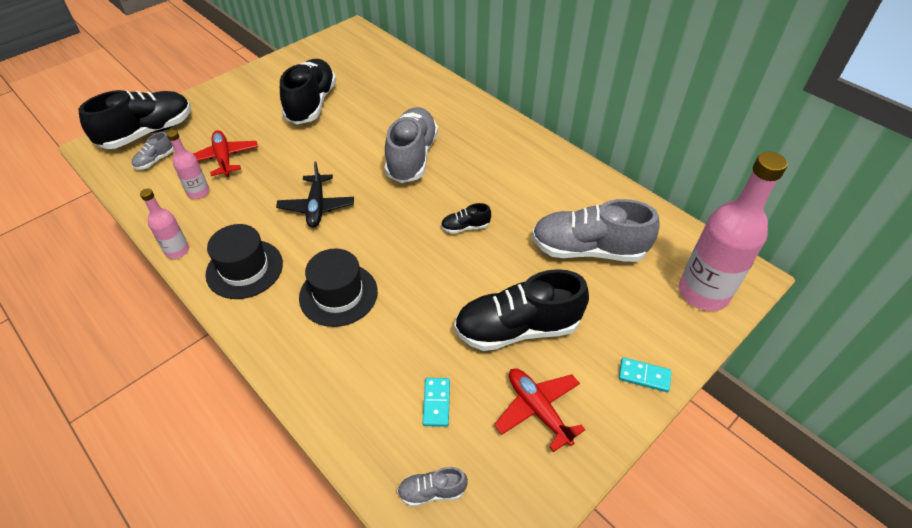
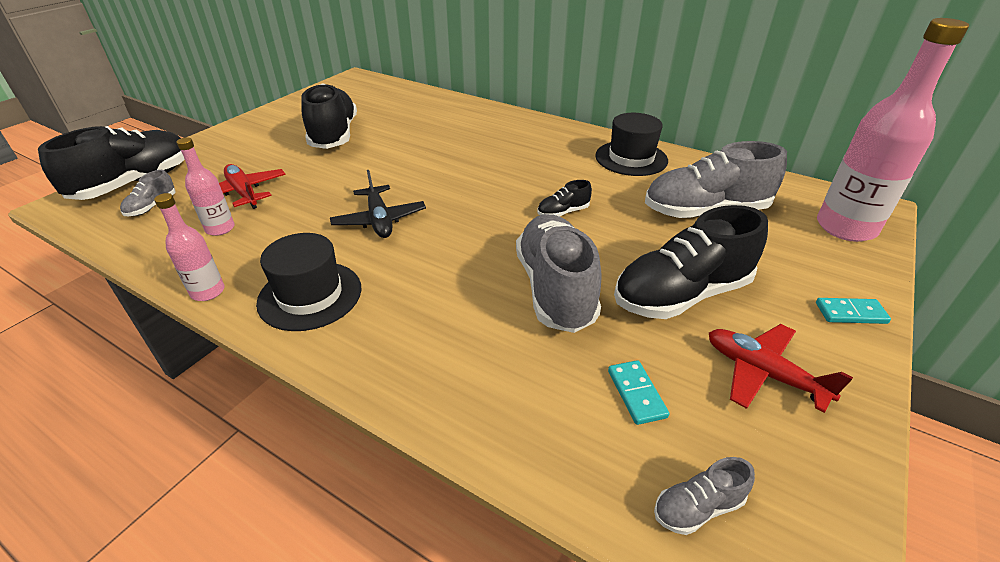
camera: 15 degrees left, 10 degrees down
black hat [299,248,378,327] -> black hat moved to [595,113,668,176]
grey shoe [385,107,438,183] -> grey shoe moved to [516,214,601,333]

